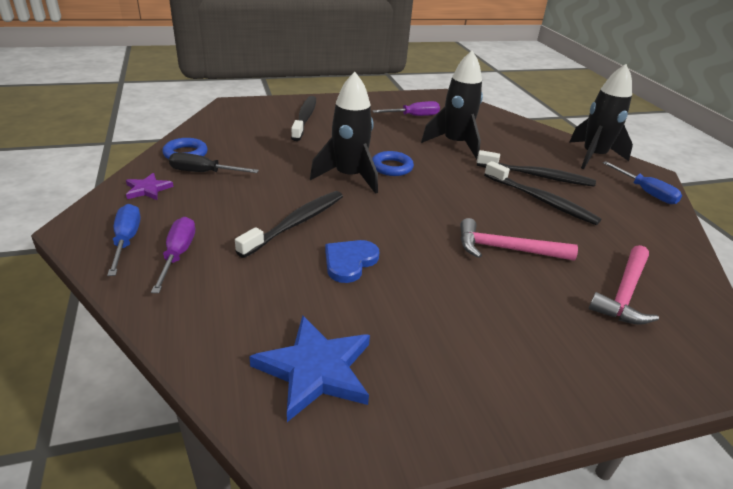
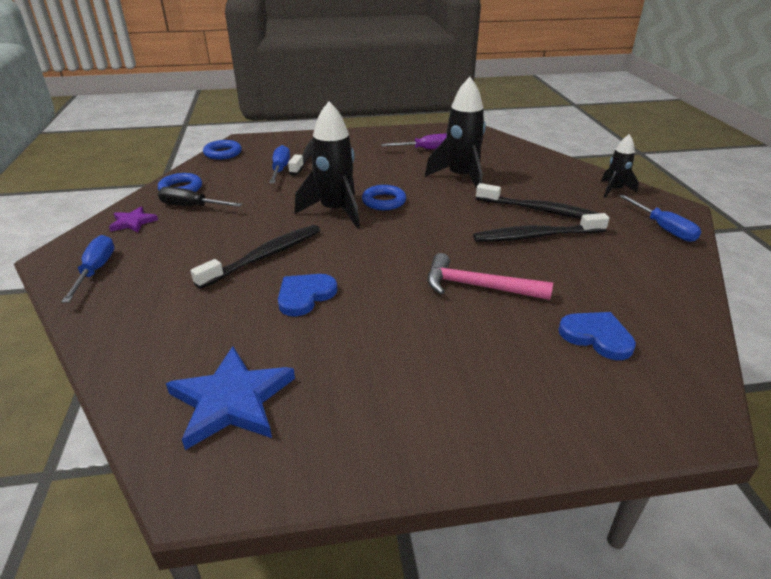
camera: 10 degrees right, 0 degrees up
purple screwdriver [151,217,195,293] -> none
black toothbrush [484,161,601,225] -> black toothbrush turned 120 degrees clockwise [473,213,609,242]
black rocket [569,64,633,169] -> black rocket [601,134,639,198], size x0.57
pink hammer [589,245,659,325] -> blue heart [558,312,636,360]
none -> blue ring [203,140,242,160]
none -> blue screwdriver [269,145,290,184]

